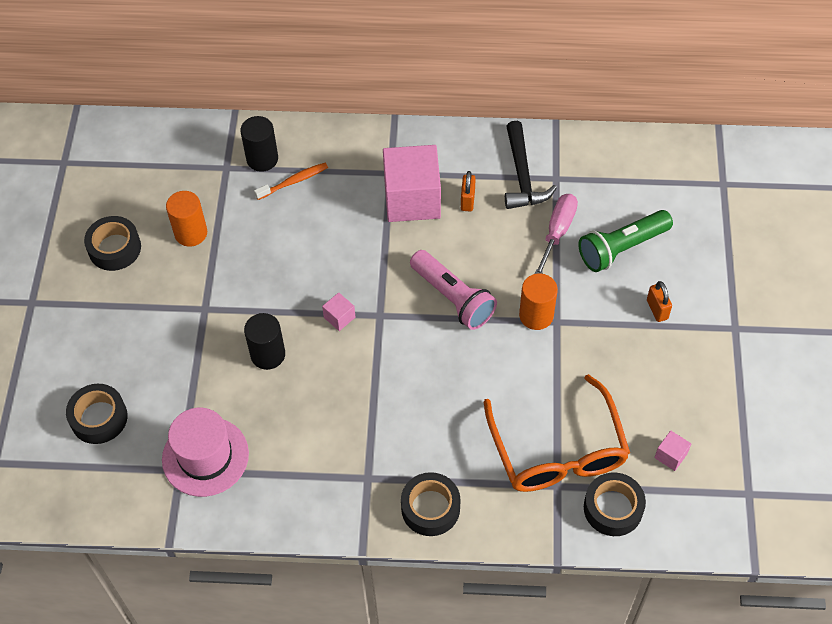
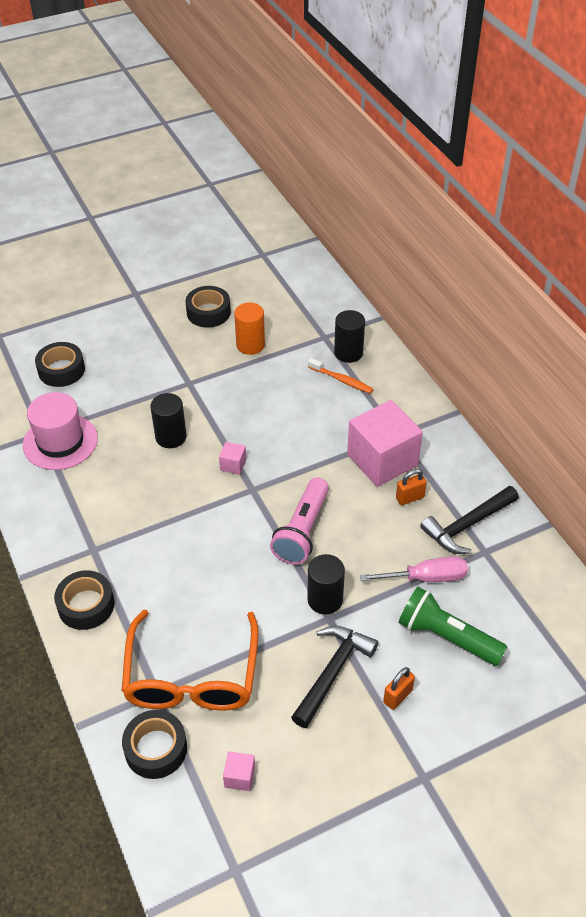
camera: 60 degrees right, 10 degrees down
orange glasses [484,374,630,492] -> orange glasses turned 45 degrees counterclockwise [122,610,258,711]
orange cylinder [519,273,558,330] -> black cylinder [307,554,345,614]
none -> black hammer [291,626,378,728]

